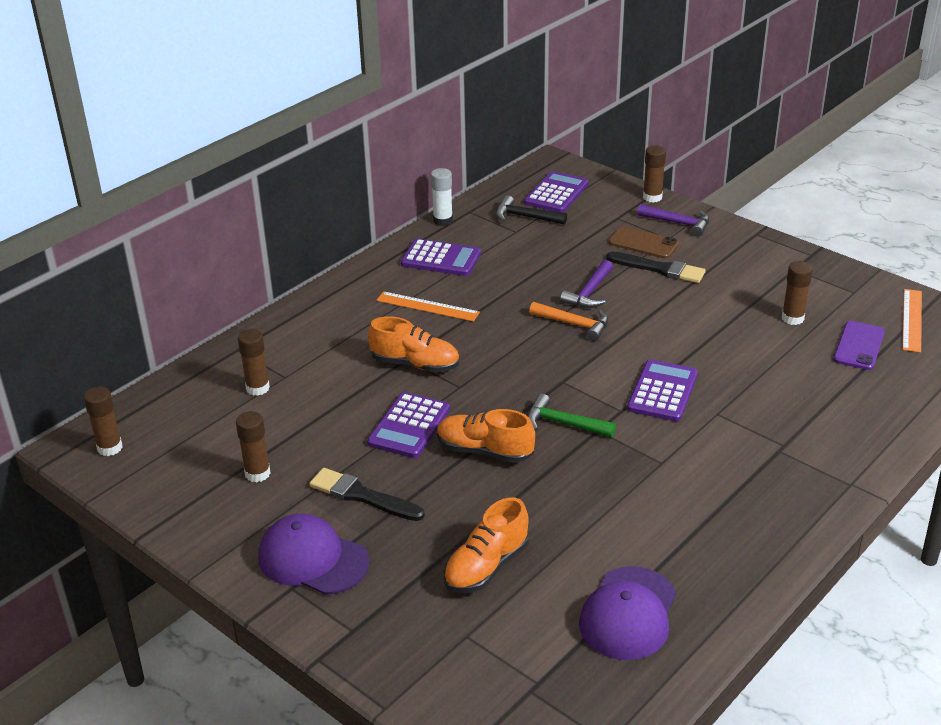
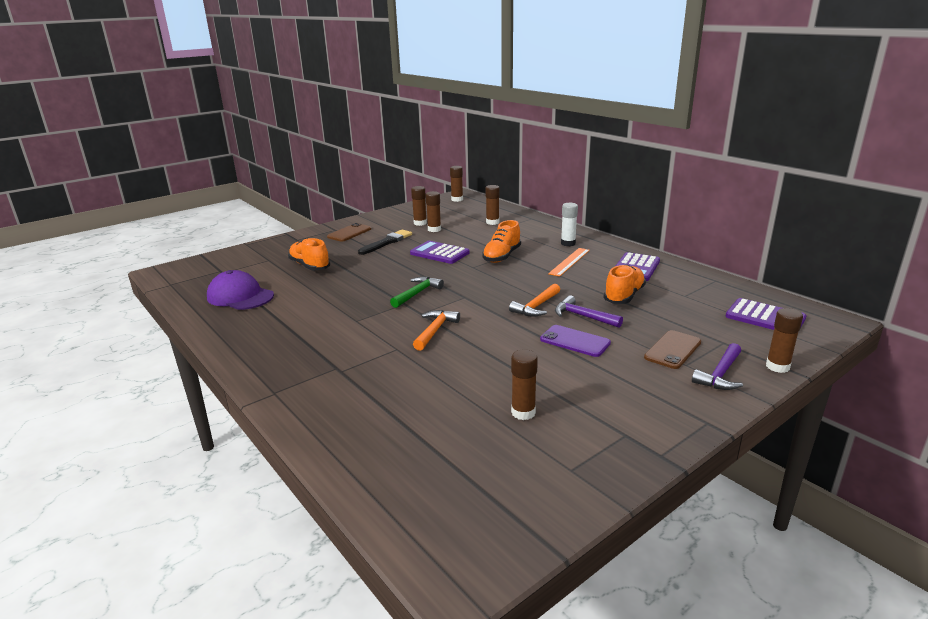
camera: 100 degrees right, 10 degrees down
purple cap [258,513,370,595] -> brown phone [327,223,371,242]
white glue stick [431,168,453,226] -> white glue stick moved to [561,203,578,246]
orange shoe [437,409,535,463] -> orange shoe moved to [603,264,646,304]
black hammer [496,195,567,225] -> none
black brush [606,252,706,283] -> none
purple calculator [627,359,698,422] -> orange hammer [413,310,460,351]
purple phone [833,321,885,370] -> purple phone moved to [540,325,611,357]
orange ruler [902,289,922,353] -> none
none -> brown glue stick [425,191,441,232]

